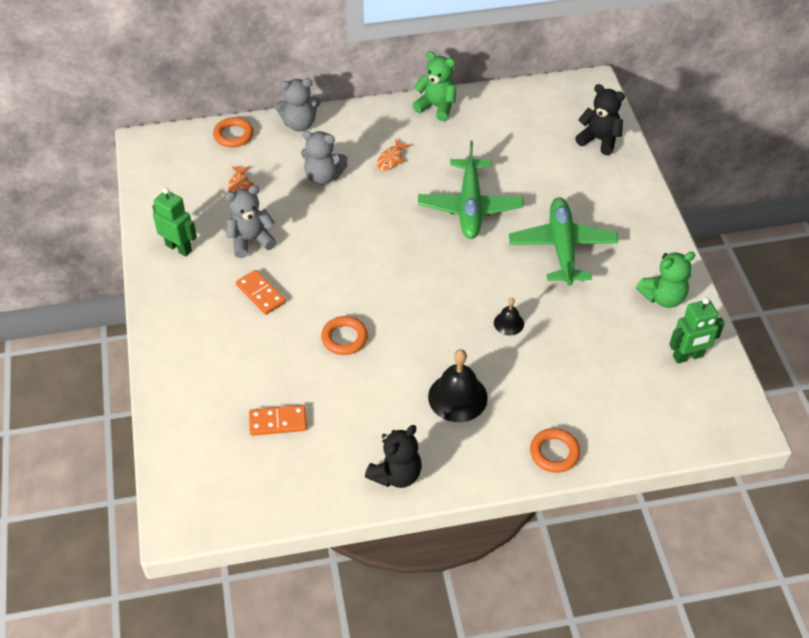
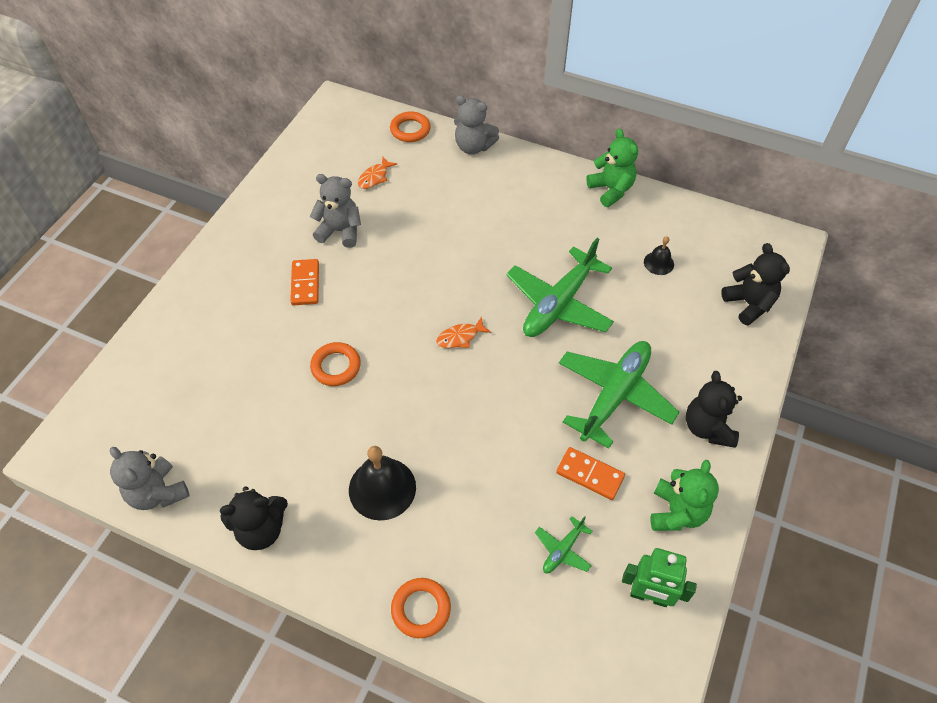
camera: 35 degrees right, 5 degrees up
green robot [152,188,197,256] -> none
orange domino [249,405,307,436] -> orange domino moved to [556,447,625,500]
grey teddy bear [301,131,348,185] -> grey teddy bear moved to [110,447,189,510]
orange fish [377,139,411,171] -> orange fish moved to [436,317,491,348]
black bell [494,298,524,336] -> black bell moved to [644,236,674,275]
green teddy bear [636,252,695,308] -> green teddy bear turned 90 degrees counterclockwise [651,460,719,531]
none -> green plane [535,516,593,573]
none -> black teddy bear [686,371,742,448]

